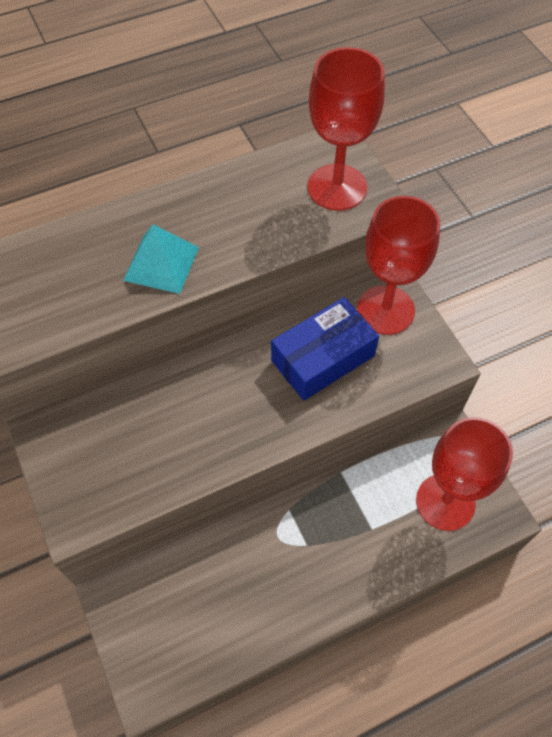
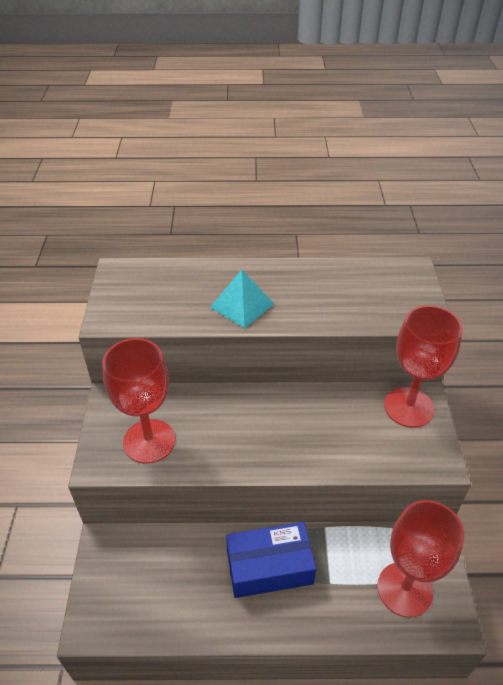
camera: 25 degrees right, 15 degrees down
blue box [271,297,379,401] -> blue box moved to [226,522,316,598]
red goblet [307,47,385,211] -> red goblet moved to [102,338,175,464]

